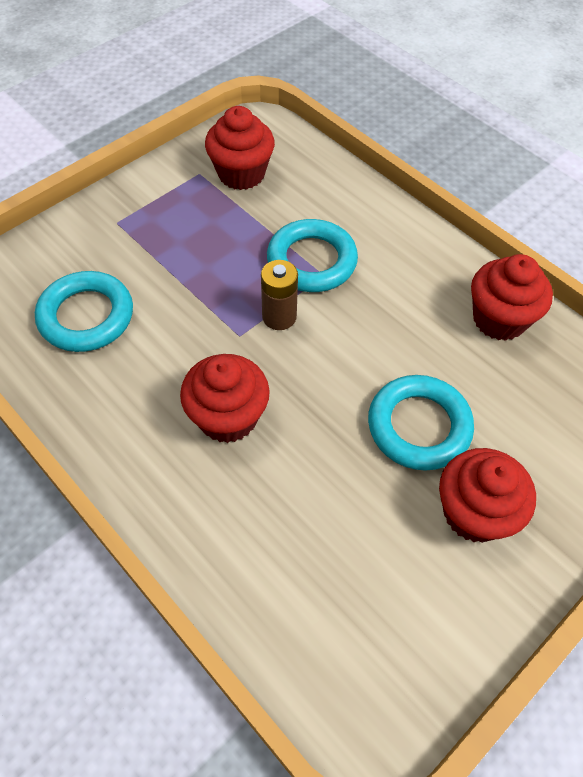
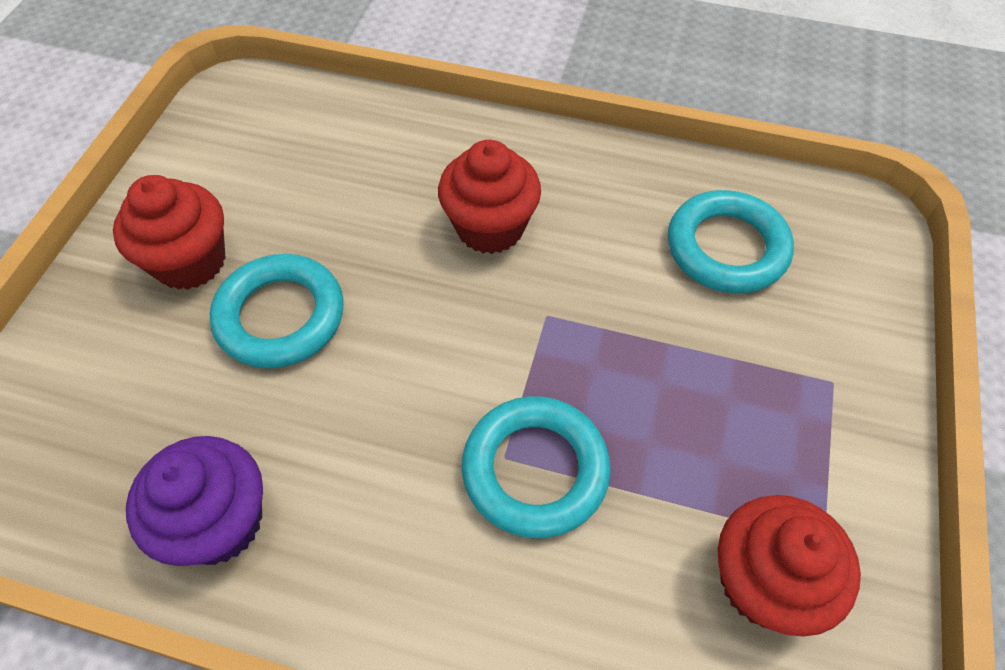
camera: 150 degrees right, 0 degrees up
brown battery [261,260,298,330] -> none
red cupcake [471,254,553,341] -> purple cupcake [126,436,263,566]

